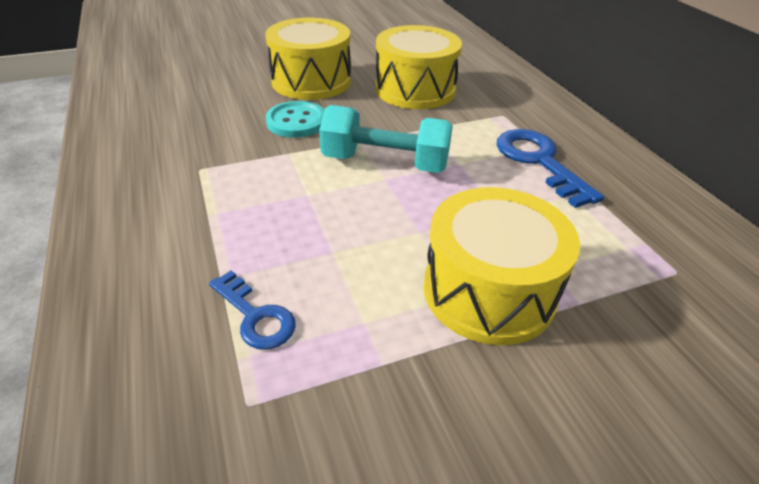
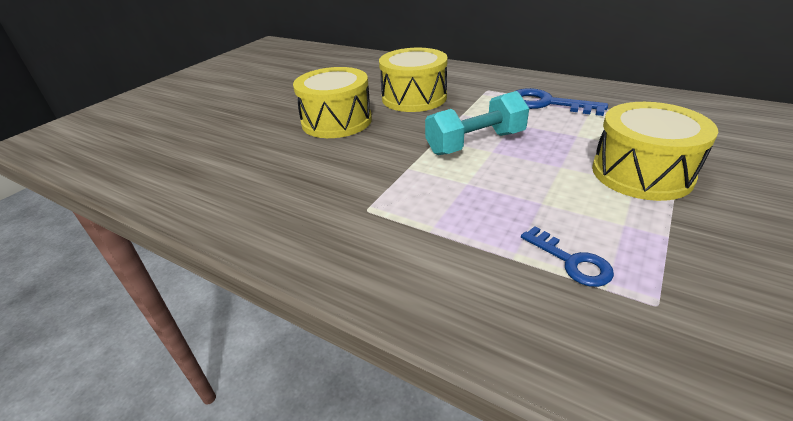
camera: 35 degrees left, 5 degrees down
blue key [209,270,296,350] -> blue key turned 45 degrees clockwise [521,226,614,287]
turquoise button [266,101,325,138] -> none

